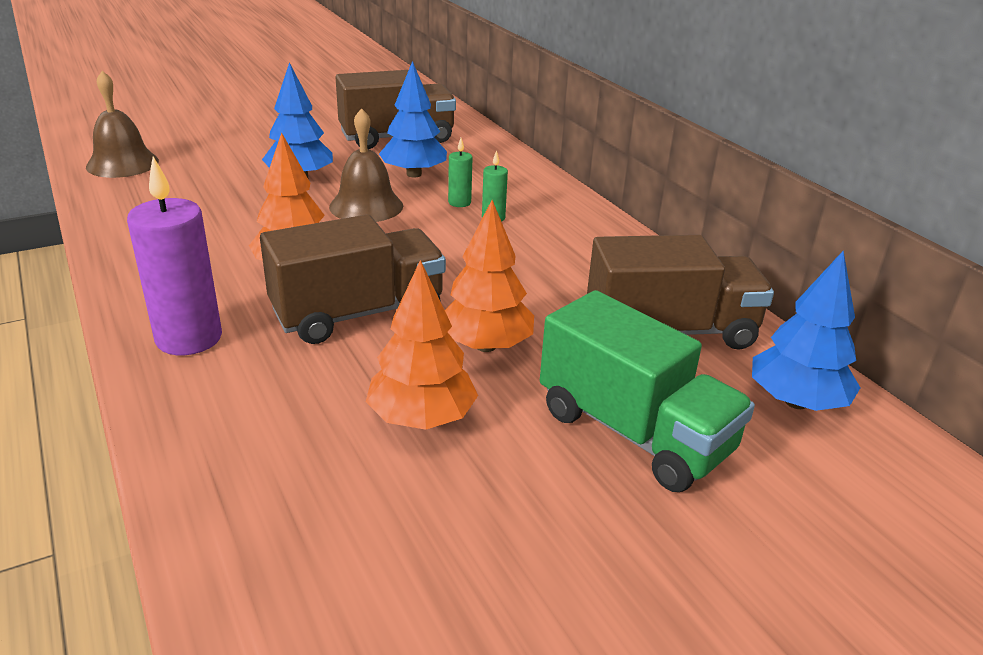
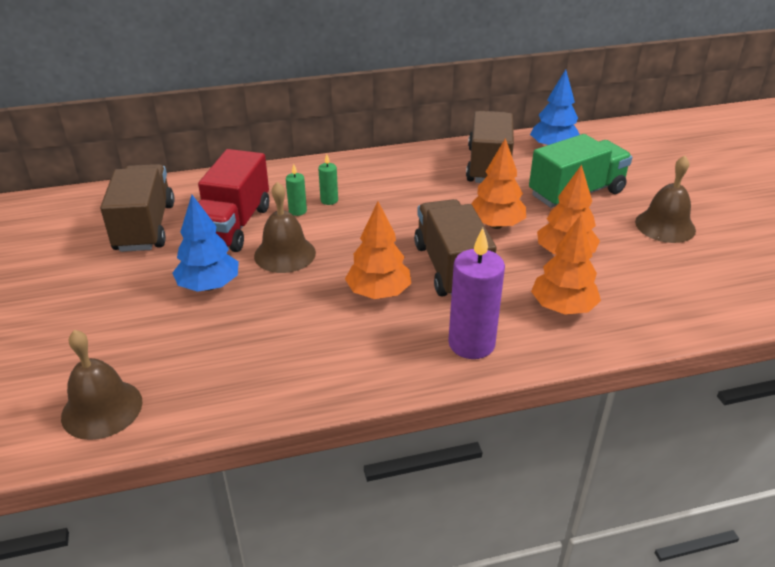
camera: 75 degrees left, 5 degrees up
blue tree [379,61,447,178] -> red truck [198,149,269,252]
none -> orange tree [531,215,601,315]
none -> brown bell [635,156,696,243]

